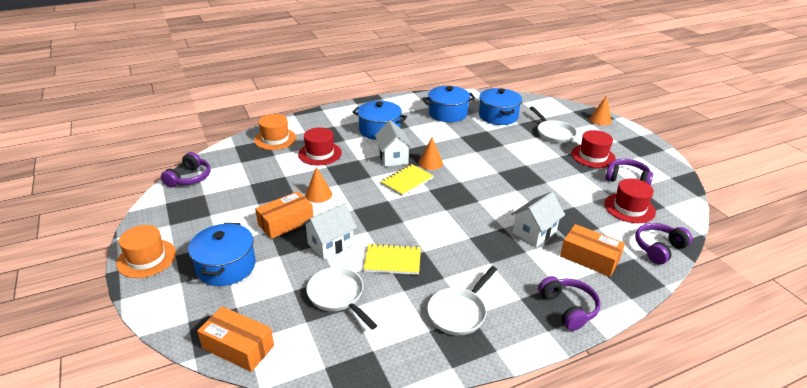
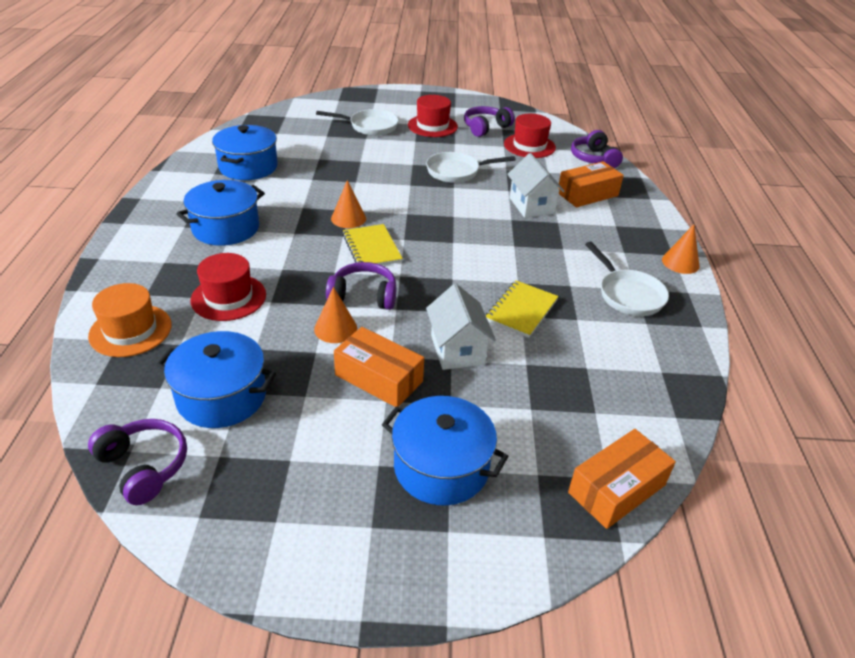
camera: 65 degrees left, 5 degrees up
orange hat [116,225,176,278] -> none
orange box [255,191,314,239] -> orange box turned 45 degrees counterclockwise [334,327,424,407]
white pan [306,267,377,330] -> white pan moved to [426,152,516,183]
white house [375,120,413,167] -> none
blue pot [479,88,522,125] -> blue pot moved to [156,331,276,428]
purple headphones [538,276,600,331] -> purple headphones moved to [326,262,396,310]
orange cone [589,96,612,125] -> orange cone moved to [662,224,700,274]

